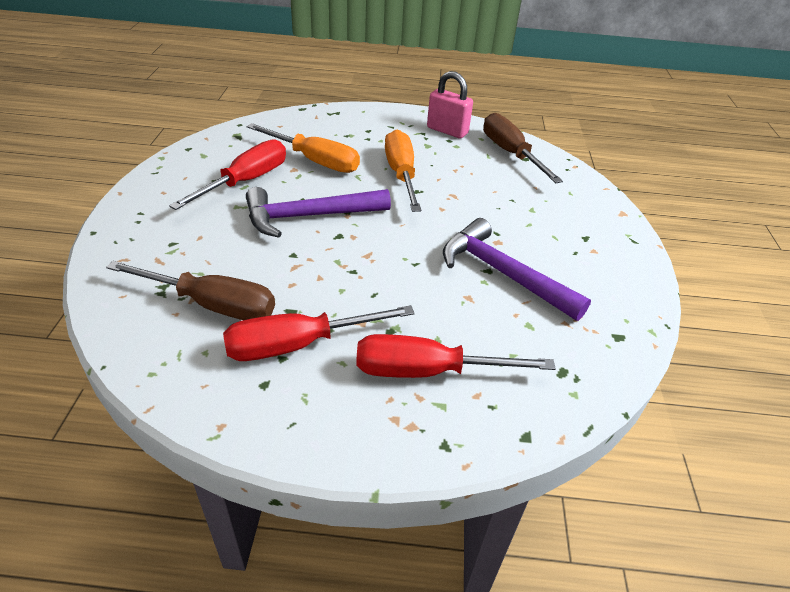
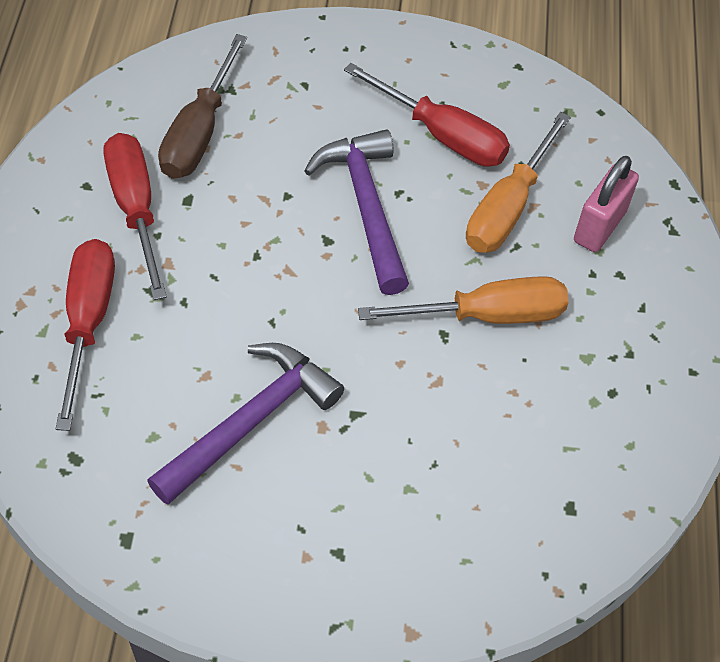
camera: 90 degrees right, 15 degrees up
pink padlock [427,71,473,138] -> pink padlock moved to [574,156,639,252]
brown screwdriver [483,113,563,183] -> none

